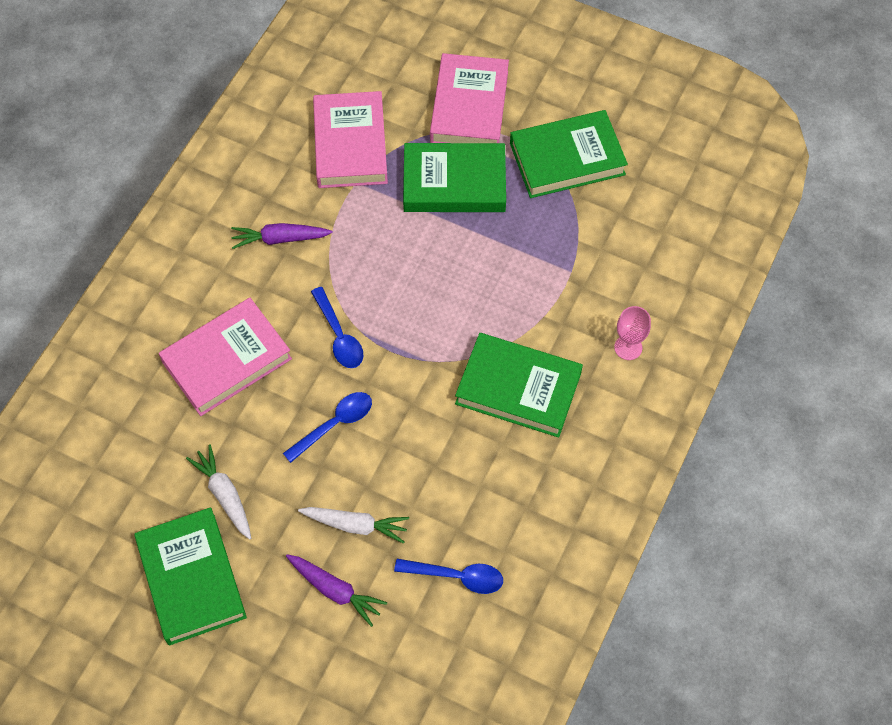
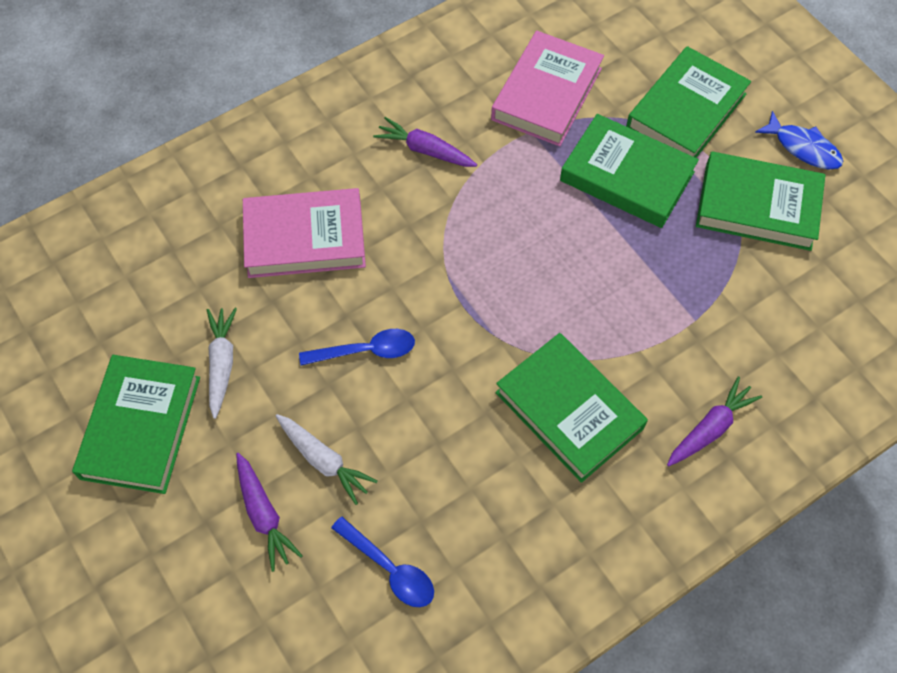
camera: 30 degrees right, 0 degrees up
blue spoon [311,287,363,368] -> none
pink book [430,53,509,143] -> green book [626,46,751,158]
pink goblet [614,306,651,360] -> purple carrot [667,376,762,466]
none -> blue fish [755,111,843,170]

